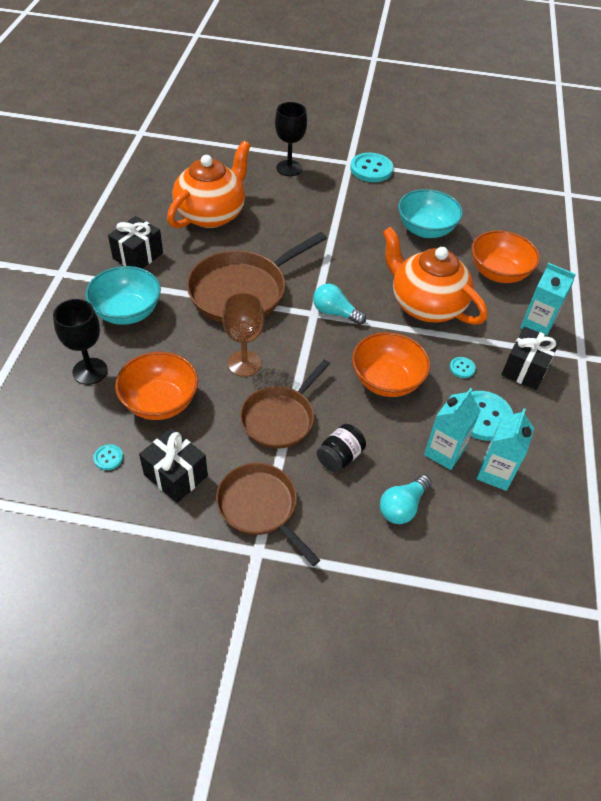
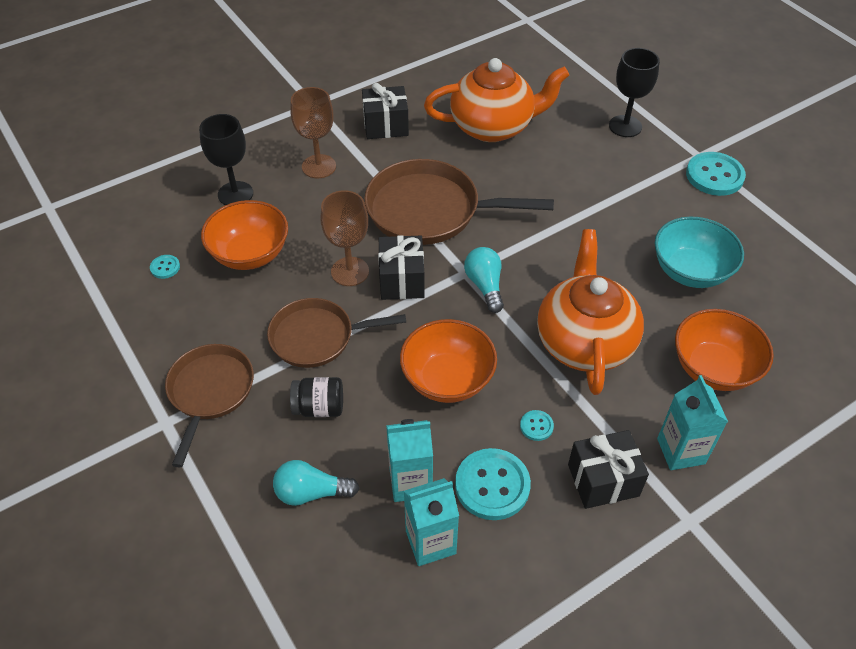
camera: 50 degrees right, 0 degrees up
turquoise bowl [85,266,161,325] -> brown goblet [290,87,336,179]
black gift [139,428,208,503] -> black gift moved to [378,235,425,300]

